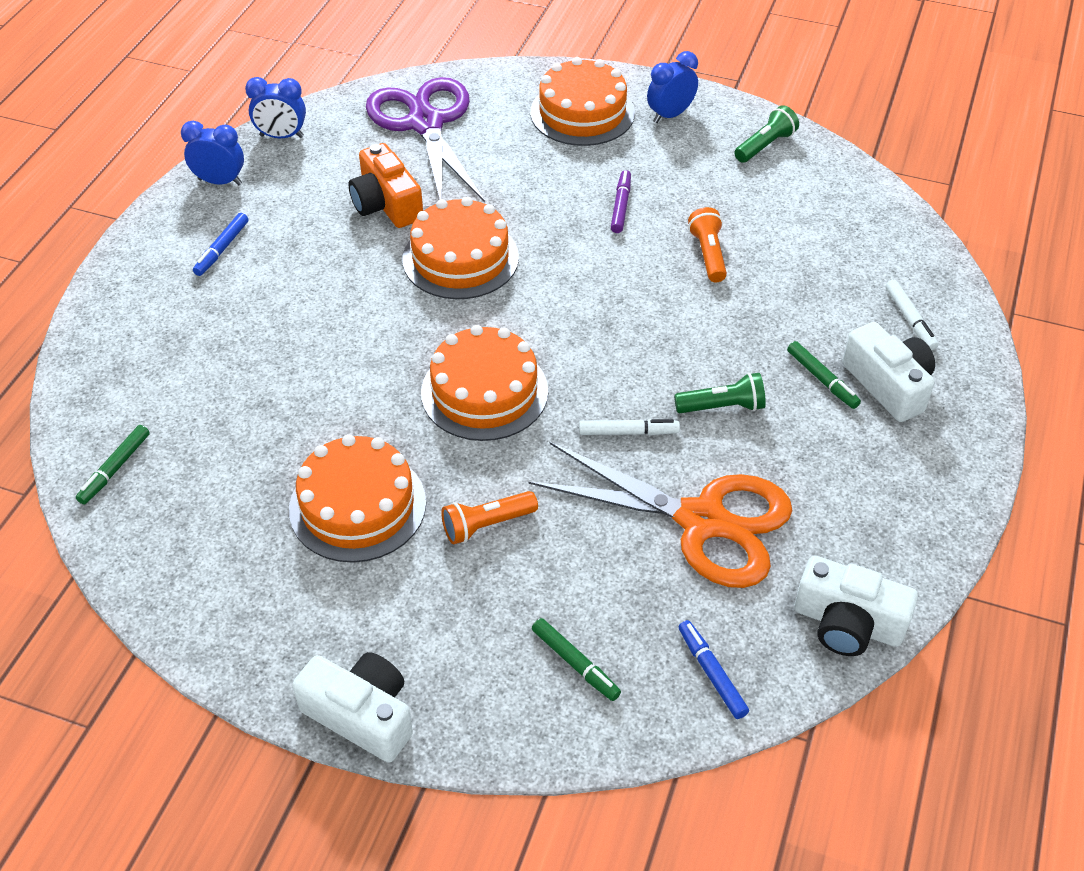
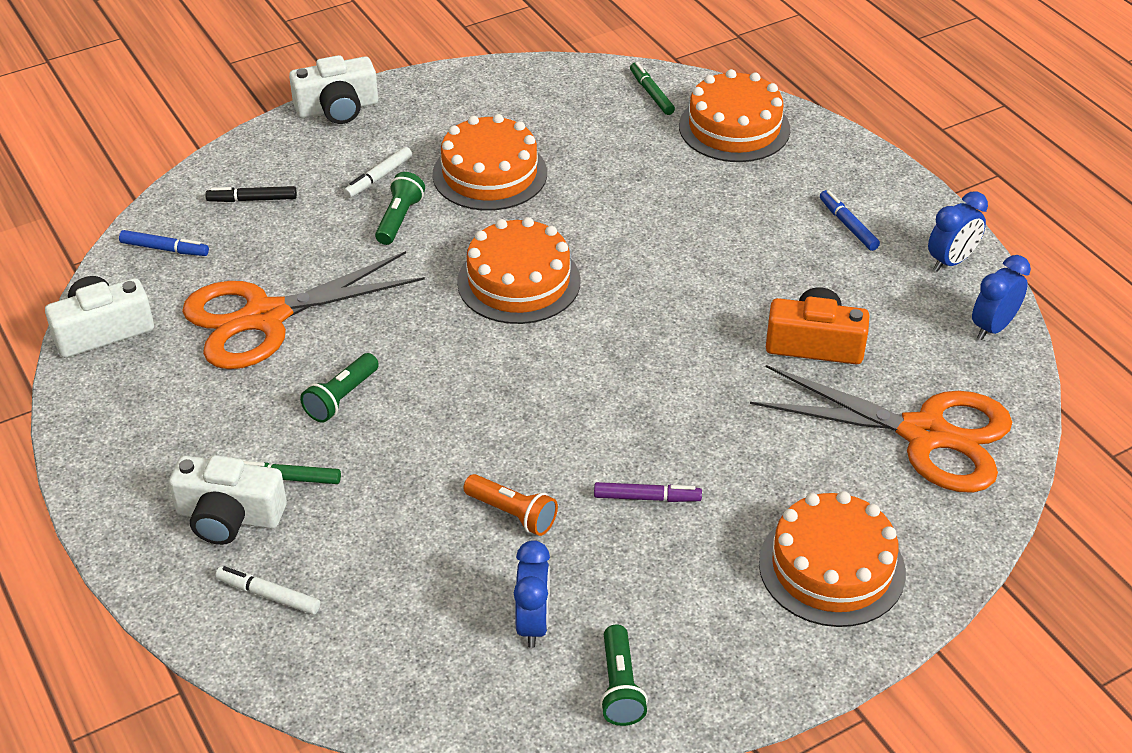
camera: 130 degrees right, 5 degrees down
purple scissors [366,77,485,202] -> orange scissors [750,365,1012,493]
orange cake [402,197,519,299] -> orange cake moved to [679,69,790,162]
orange flashlight [441,491,538,544] -> green flashlight [375,172,425,245]
green marker [532,618,621,701] -> black marker [205,186,297,202]
white marker [579,419,680,435] -> white marker moved to [344,147,412,198]
purple marker [611,170,631,233] -> purple marker turned 45 degrees counterclockwise [594,482,702,502]
blue clock [647,51,698,123] -> blue clock moved to [514,540,550,648]

